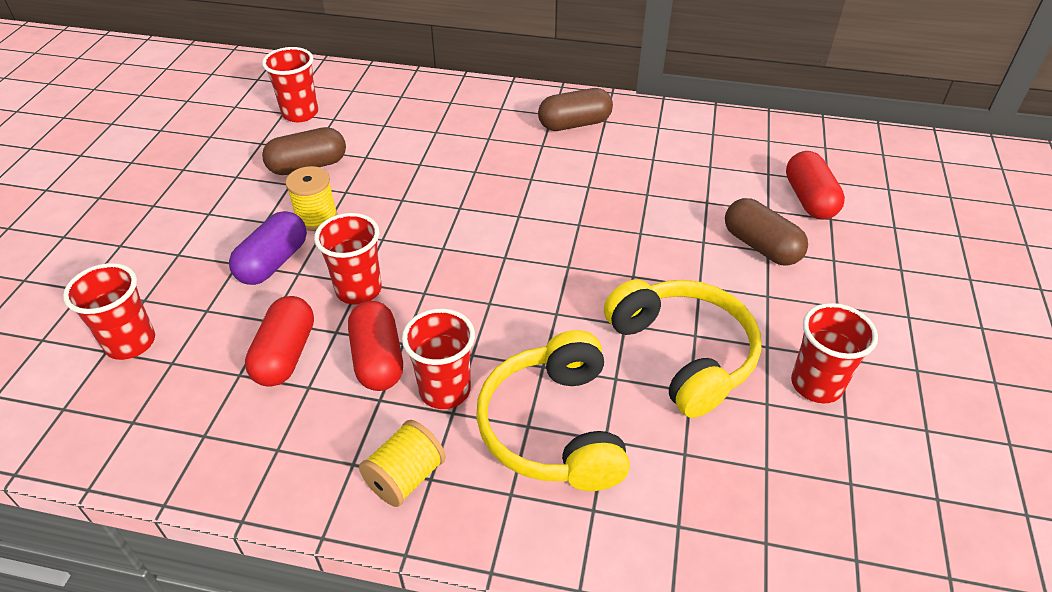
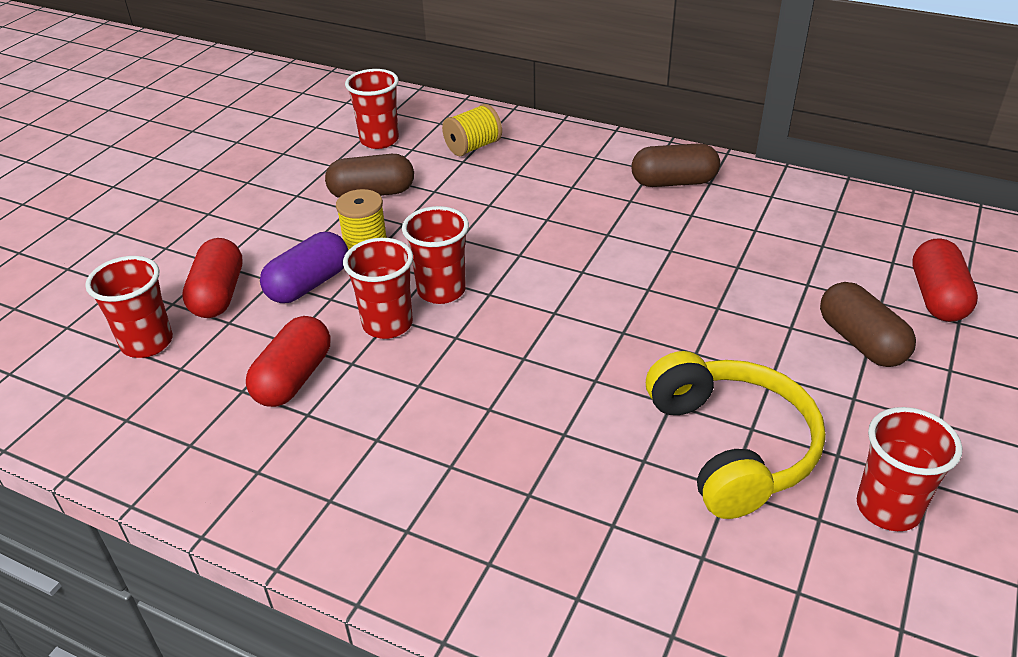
camera: 15 degrees right, 5 degrees down
red capsule [348,301,403,391] -> red capsule moved to [182,238,243,318]
yellow spool [359,420,446,507] -> yellow spool moved to [442,104,502,156]
red cup [402,308,475,409] -> red cup moved to [402,206,469,304]
yellow headphones [476,330,630,491] -> none

